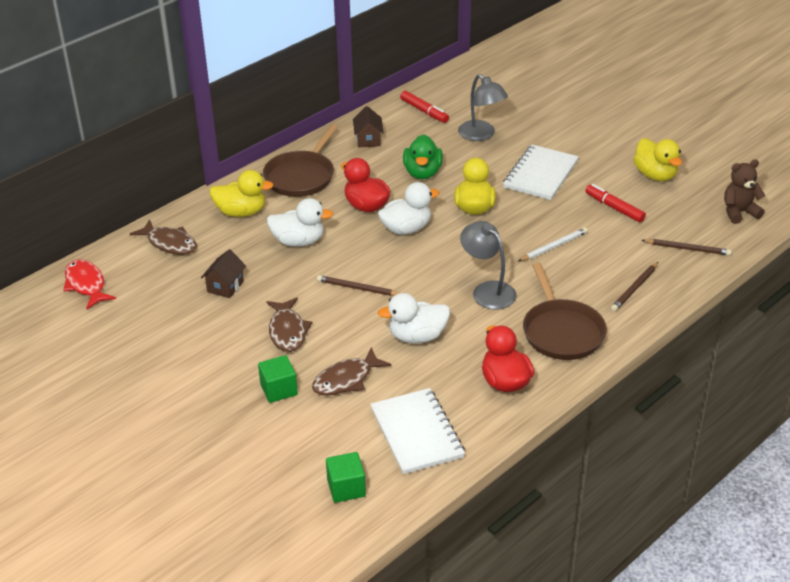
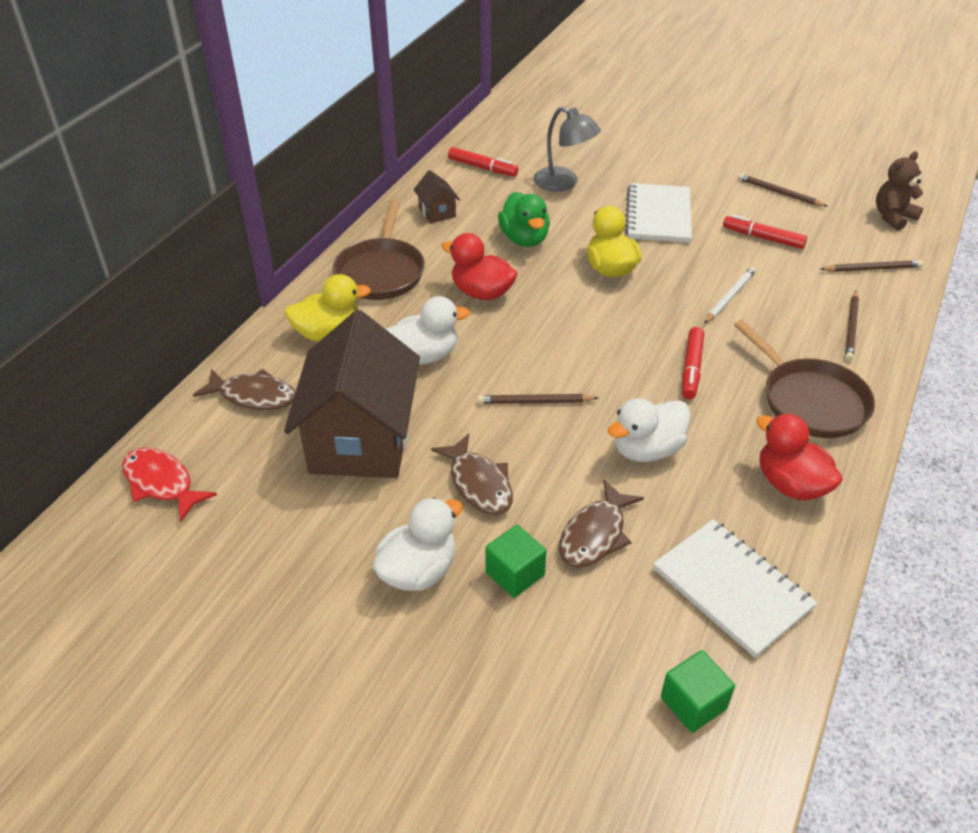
camera: 20 degrees left, 5 degrees up
brown house [201,249,246,298] -> brown house [284,310,420,478], size x2.45
white duck [378,182,439,235] -> white duck moved to [373,497,463,591]
grey lamp [460,221,517,310] -> red marker [682,327,704,399]
yellow duck [633,138,682,181] -> brown pencil [738,173,828,207]

